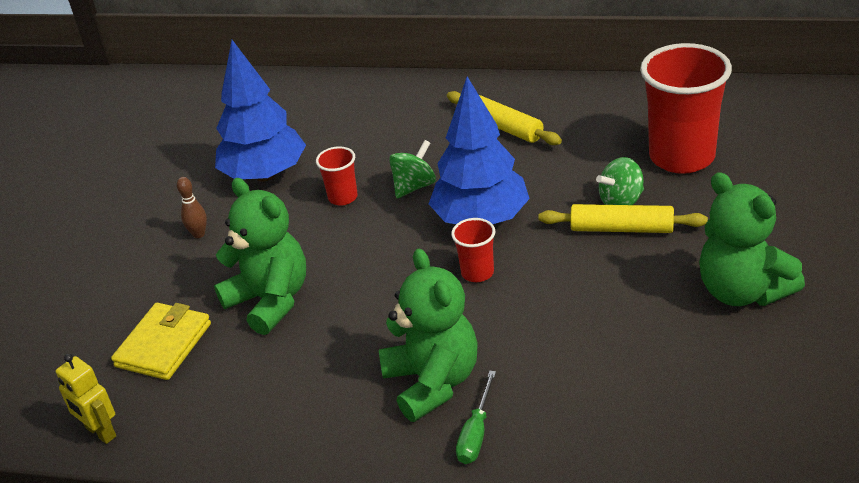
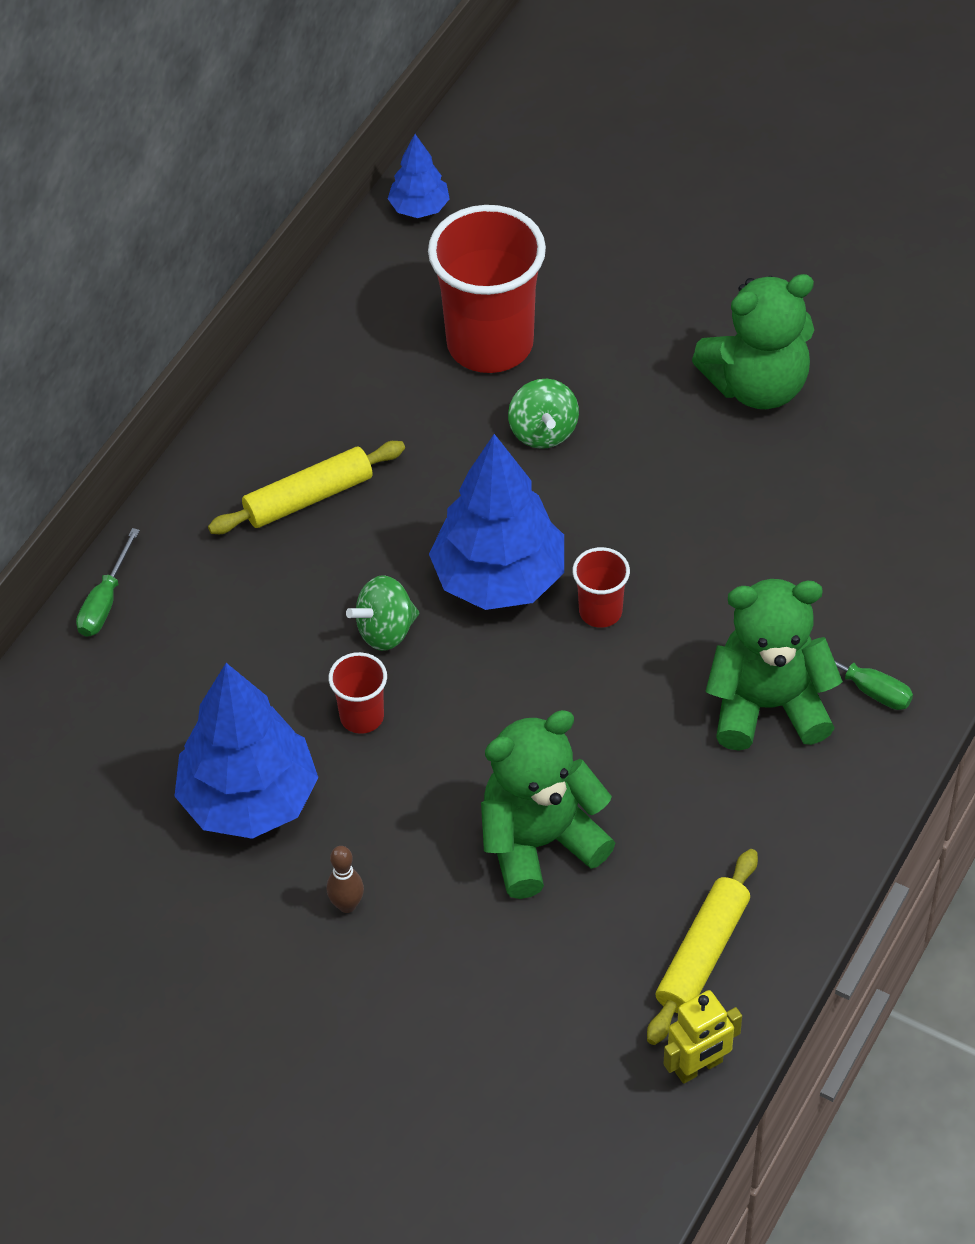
camera: 75 degrees left, 15 degrees up
yellow wallet [111,303,211,380] -> none
green spinning top [389,140,436,198] -> green spinning top turned 90 degrees counterclockwise [346,576,419,651]
yellow rolling pin [538,204,708,233] -> yellow rolling pin moved to [647,849,758,1045]
none -> green screwdriver [76,528,140,637]
none -> blue tree [388,134,450,218]

